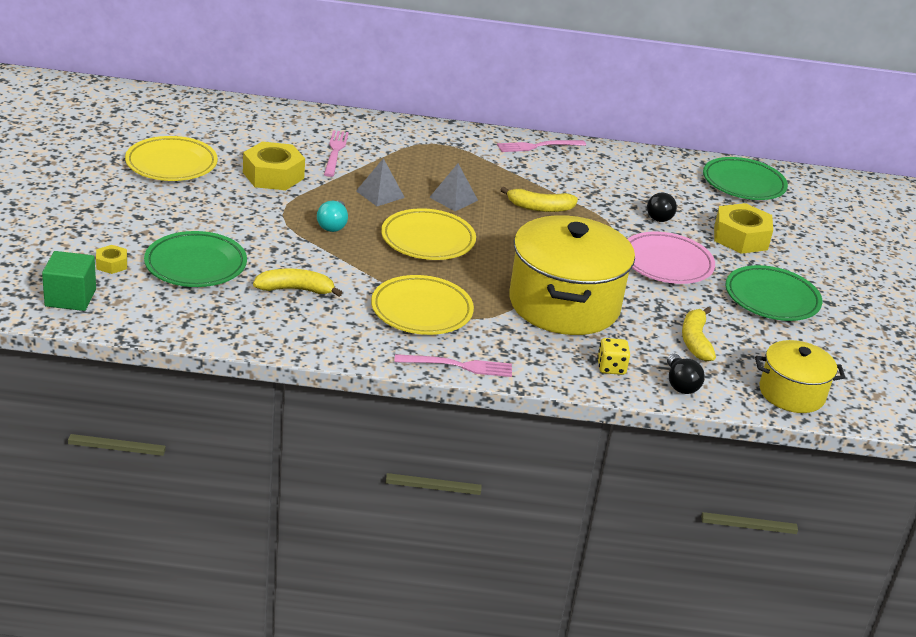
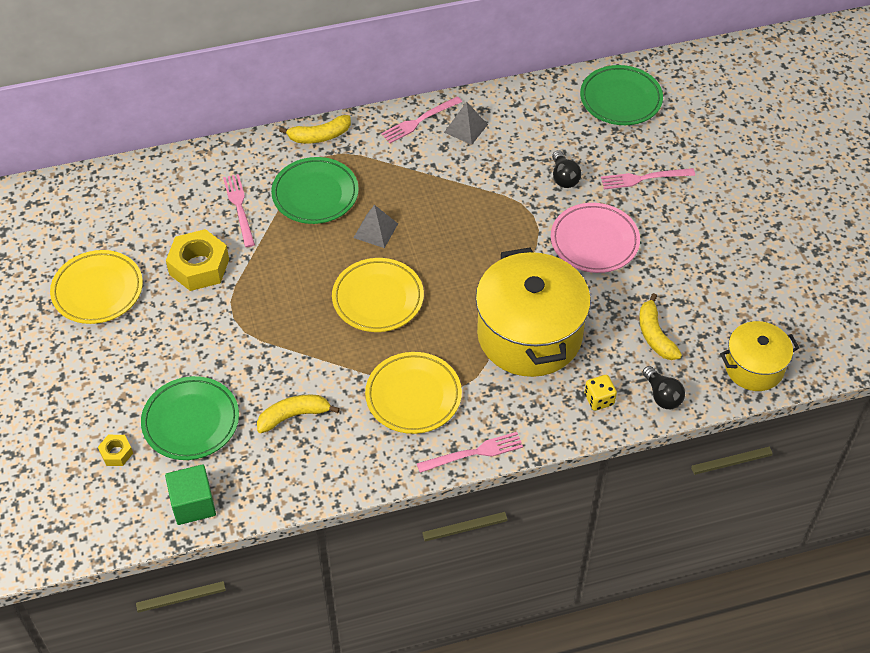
camera: 15 degrees left, 20 degrees up
green cube [42,251,96,311] -> green cube moved to [165,464,216,525]
turquoise light bulb [317,201,348,232] -> none
grey pyramid [356,158,405,206] -> grey pyramid moved to [444,102,488,145]
yellow banana [501,187,578,212] -> yellow banana moved to [279,115,351,143]
yellow nut [714,203,773,254] -> pink fork [601,168,695,189]
green plate [725,265,822,321] -> green plate moved to [271,157,359,224]

